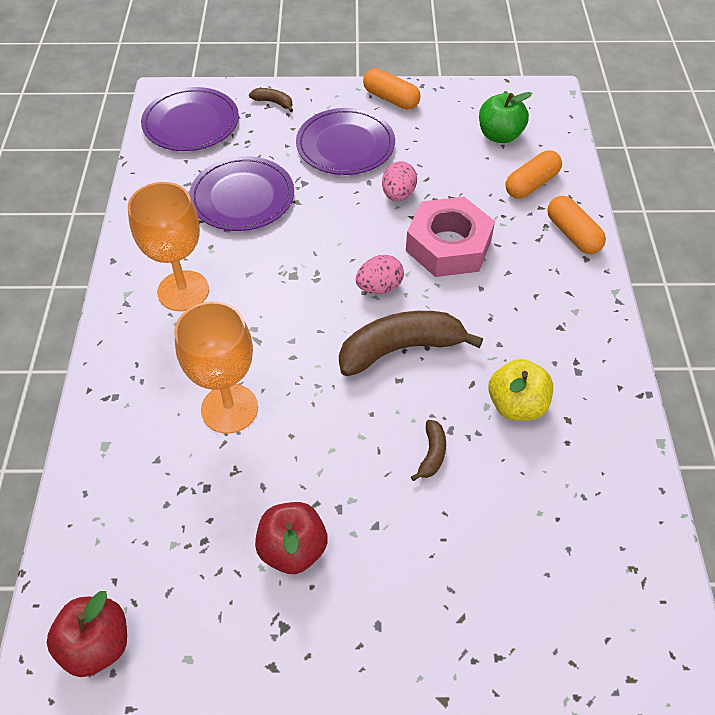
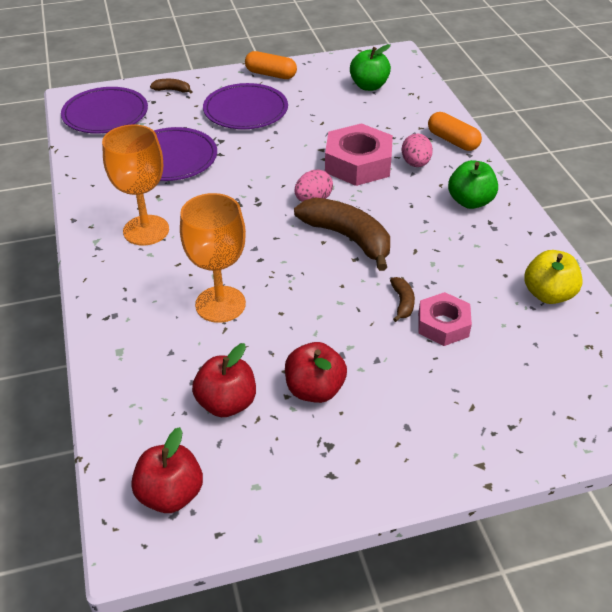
camera: 15 degrees left, 10 degrees down
brown banana [339,311,483,376] -> brown banana turned 75 degrees clockwise [294,197,390,271]
pink egg [382,161,417,201] -> pink egg moved to [401,134,433,167]
yellow apple [489,359,553,421] -> yellow apple moved to [524,250,583,304]
orange capsule [505,150,562,199] -> none
none -> red apple [192,343,256,417]
none -> pink nut [418,292,472,346]
none -> green apple [448,160,498,209]

